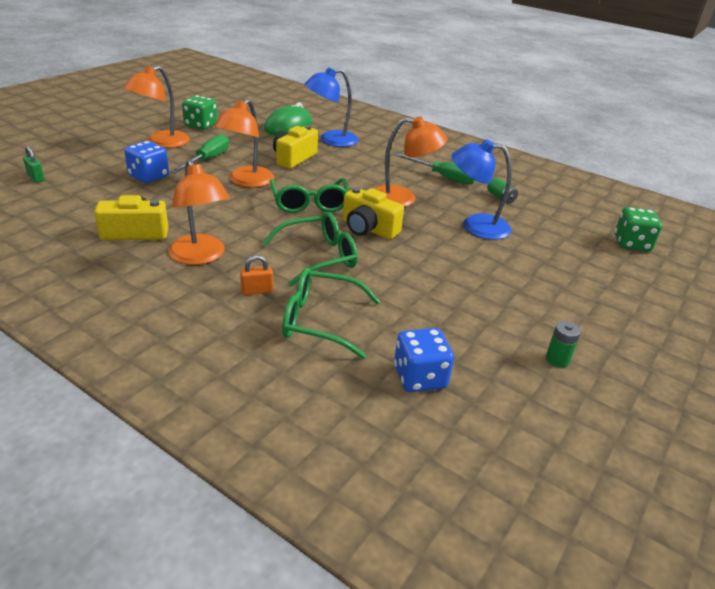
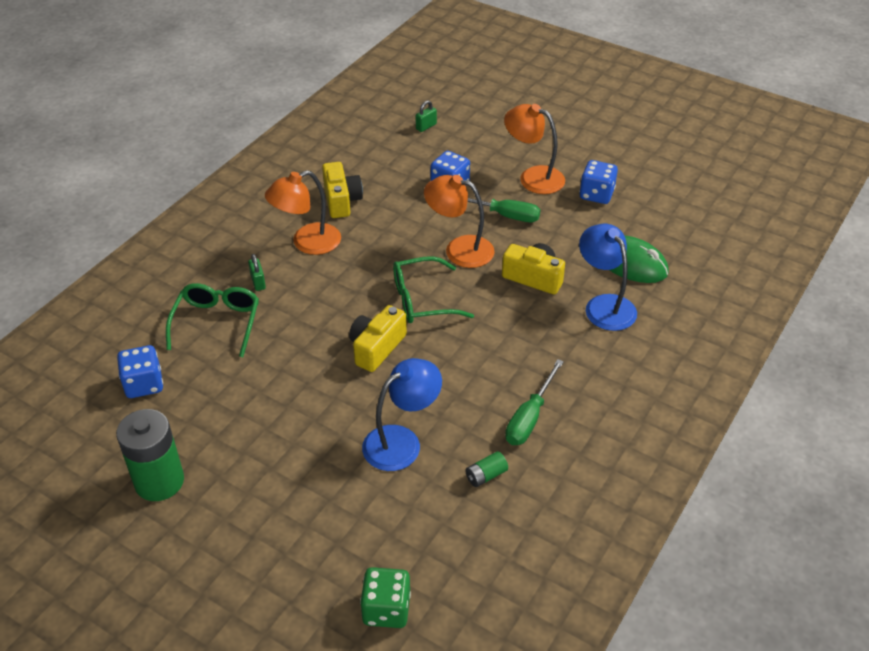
camera: 90 degrees right, 10 degrees up
green dice [182,95,218,130] -> blue dice [580,160,618,204]
orange padlock [240,255,273,295] -> green padlock [248,254,266,291]
green glasses [262,212,358,286] -> none
orange lamp [375,116,448,207] -> none
blue lamp [451,139,512,240] -> blue lamp turned 45 degrees clockwise [362,358,442,471]
green battery [546,321,581,368] -> green battery [116,409,184,501], size x2.25

